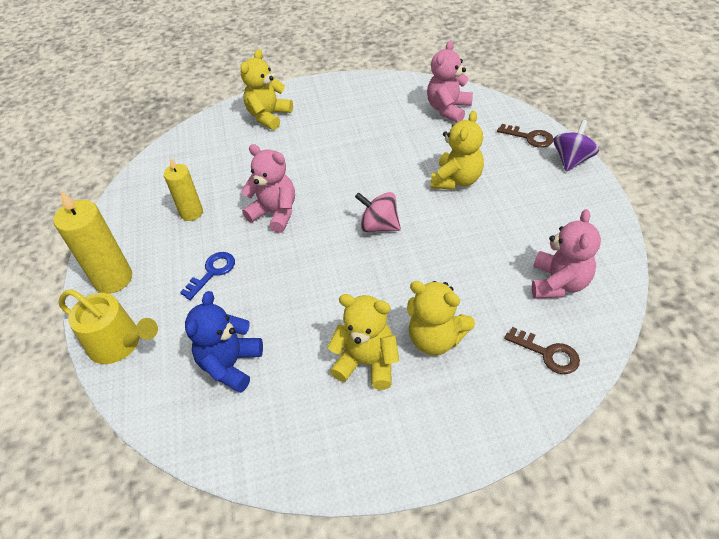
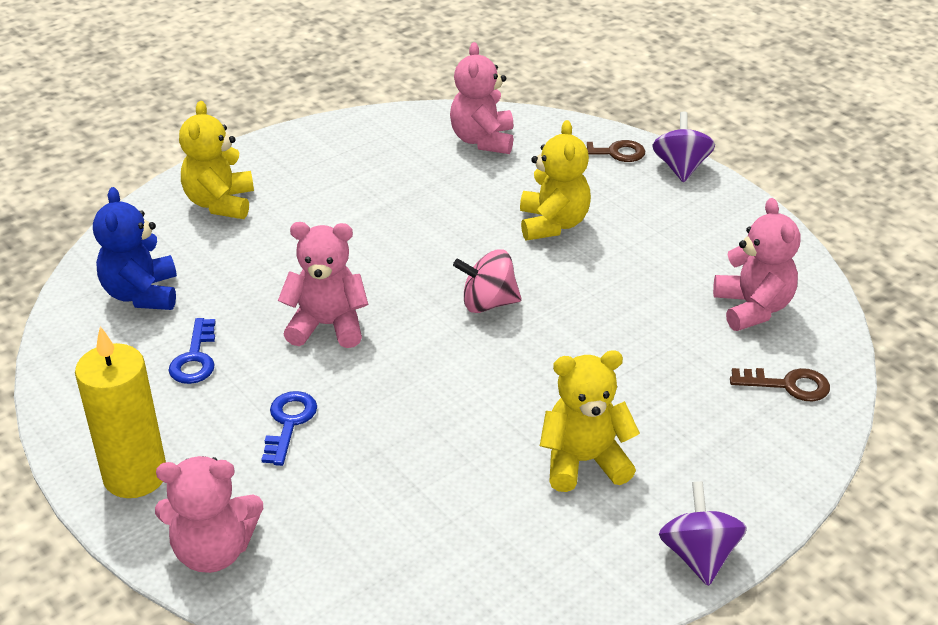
camera: 30 degrees left, 10 degrees down
yellow watering can [59,289,158,364] -> pink teddy bear [155,456,263,573]
yellow candle [164,158,203,221] -> blue key [169,318,216,384]
blue teddy bear [185,291,263,393] -> blue teddy bear moved to [93,187,177,310]
yellow teddy bear [407,281,475,355] -> none
none -> purple spinning top [659,481,747,586]

